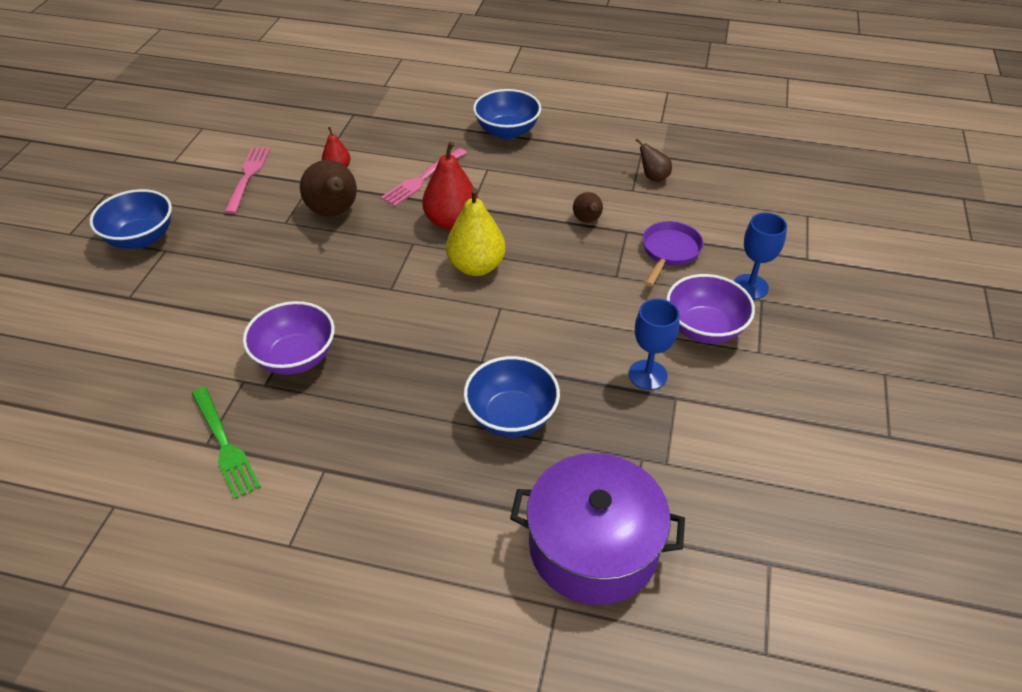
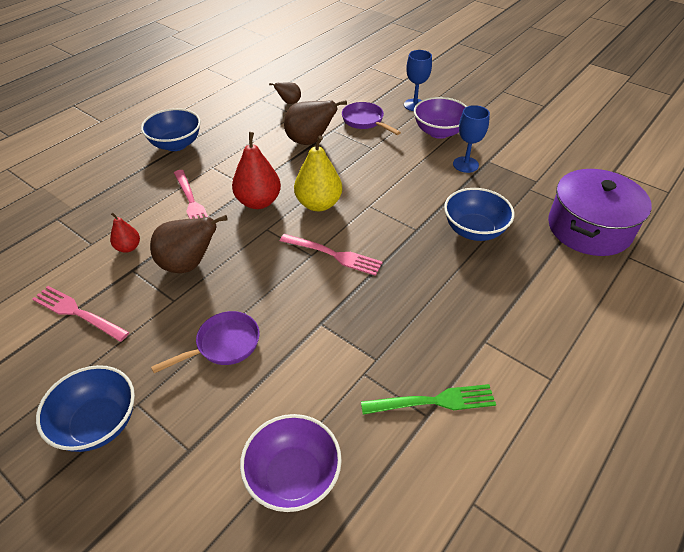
camera: 65 degrees left, 0 degrees up
purple bowl [243,301,335,375] -> purple bowl moved to [240,414,342,512]
brown pear [573,192,603,223] -> brown pear [284,100,347,145], size x1.85
none -> purple pan [151,311,260,373]
none -> pink fork [280,234,383,276]

